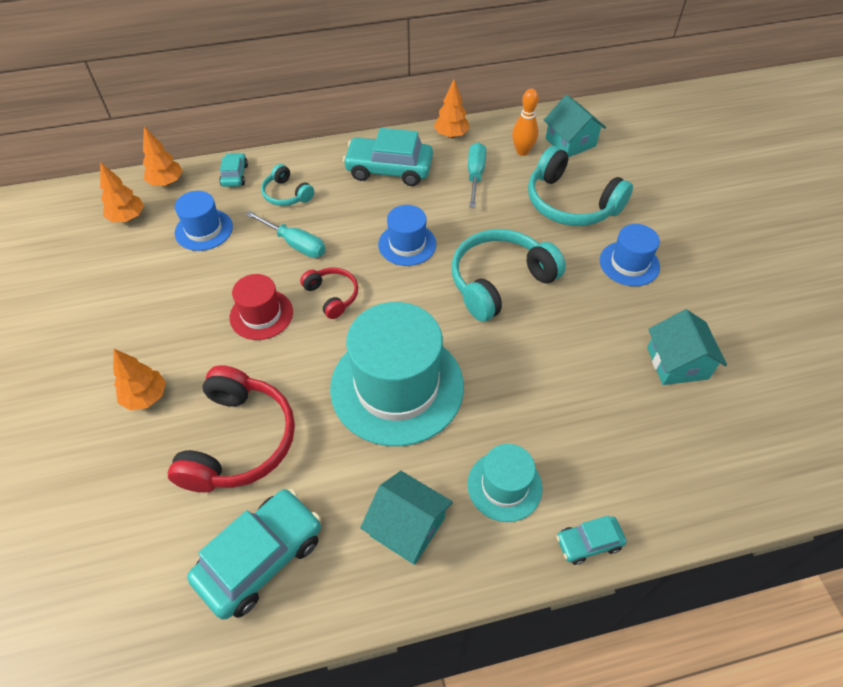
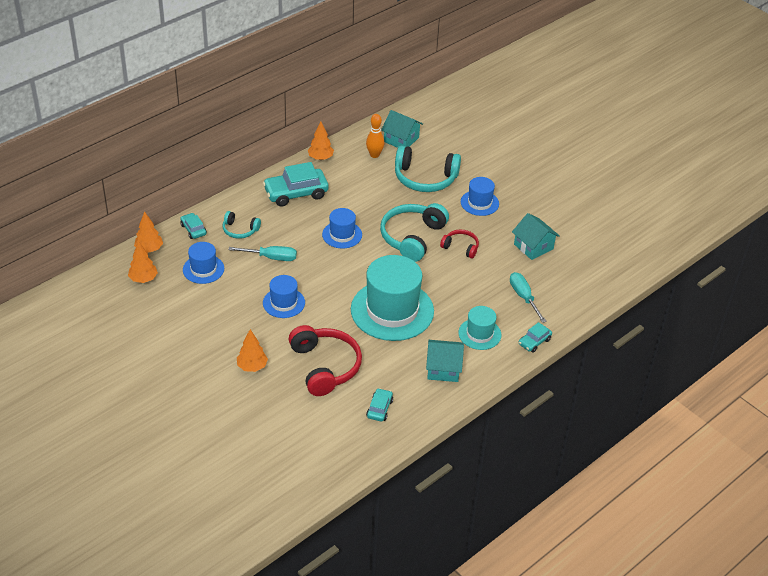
camera: 30 degrees left, 10 degrees down
turquoise car [187,489,321,620] -> turquoise car [366,388,393,422], size x0.52
red hat [230,274,293,340] -> blue hat [263,275,305,318]
red headphones [300,268,358,319] -> red headphones moved to [440,230,479,259]
turquoise screwdriver [468,142,486,208] -> turquoise screwdriver moved to [510,272,547,323]

